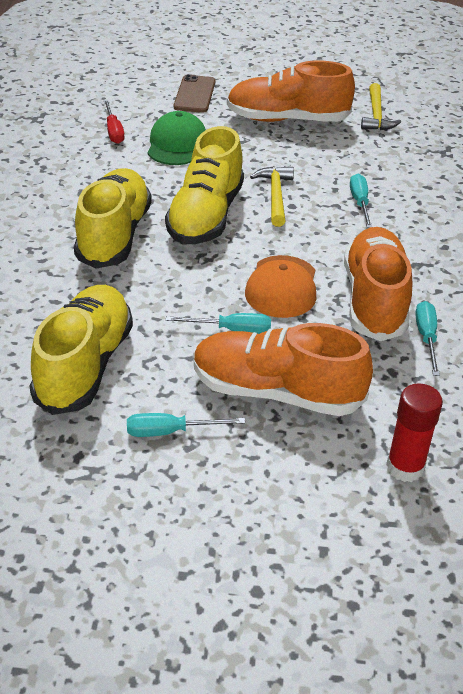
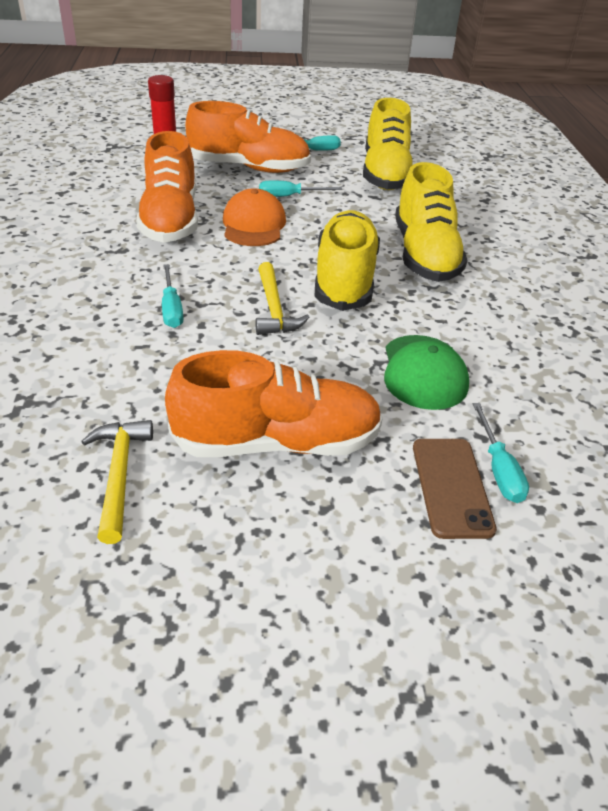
camera: 170 degrees right, 0 degrees up
red screwdriver [104,100,125,144] -> none
turquoise screwdriver [415,301,440,376] -> turquoise screwdriver moved to [473,403,529,503]

